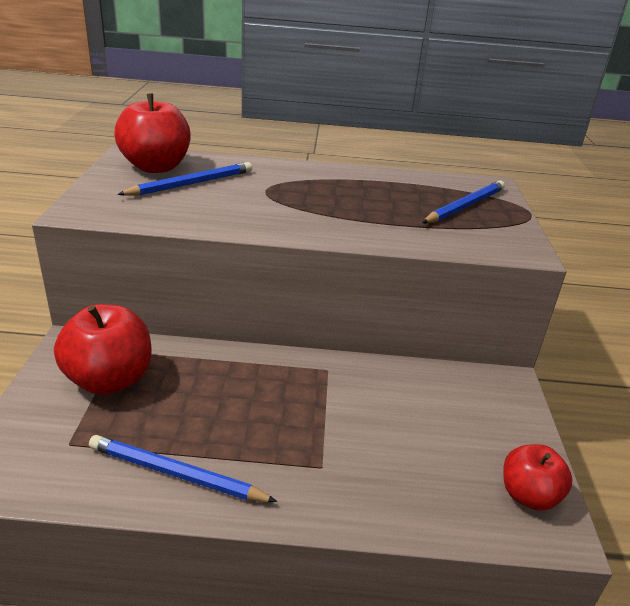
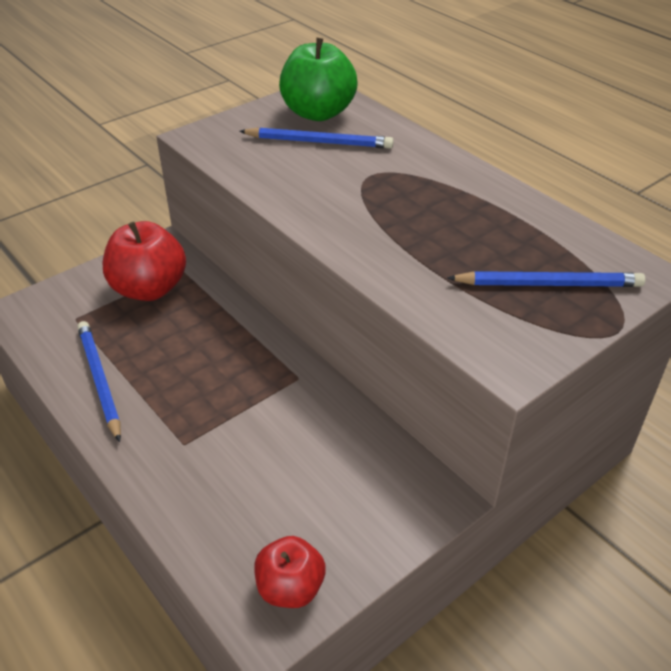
camera: 50 degrees right, 10 degrees up
red apple [114,94,190,173] -> green apple [279,38,358,121]

